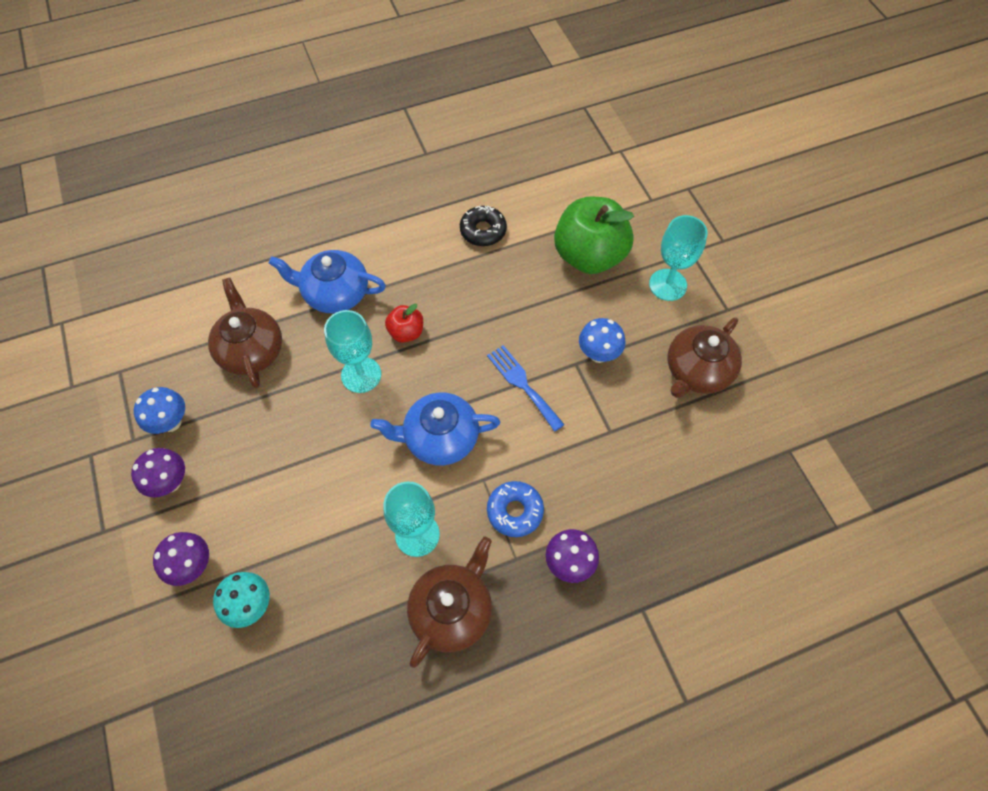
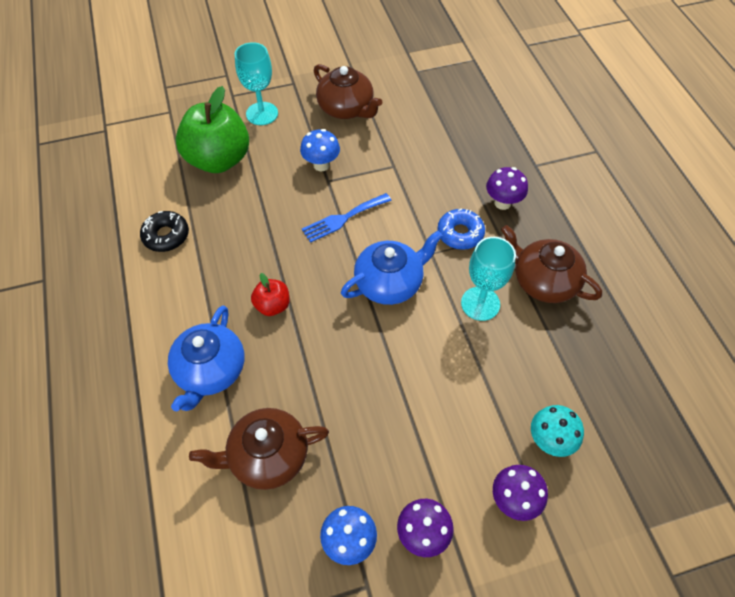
camera: 85 degrees left, 5 degrees down
turquoise goblet [324,310,381,393] -> none
blue teapot [370,392,500,466] -> blue teapot turned 120 degrees counterclockwise [341,230,443,305]

